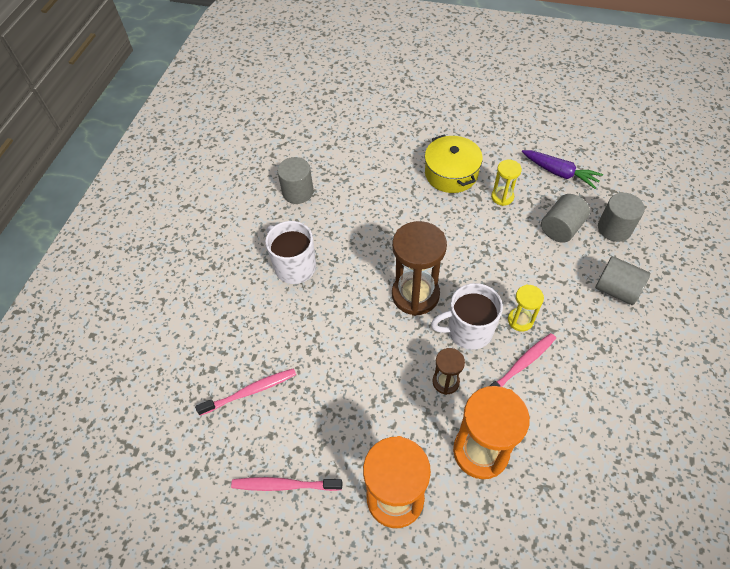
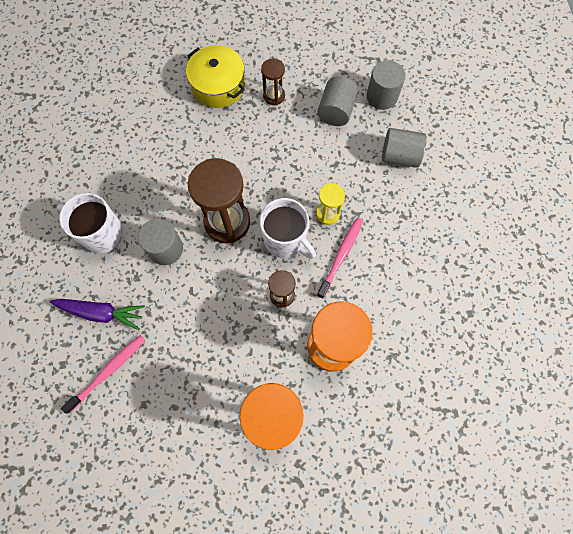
camera: 25 degrees left, 15 degrees up
pink toothbrush [231,477,343,491] -> none
grey cylinder [277,157,314,204] -> grey cylinder moved to [138,219,183,265]
white mug [431,283,503,350] -> white mug turned 105 degrees counterclockwise [260,198,316,259]
yellow hourglass [491,160,522,206] -> brown hourglass [261,58,285,105]
purple carrot [522,150,603,189] -> purple carrot moved to [50,299,145,330]

